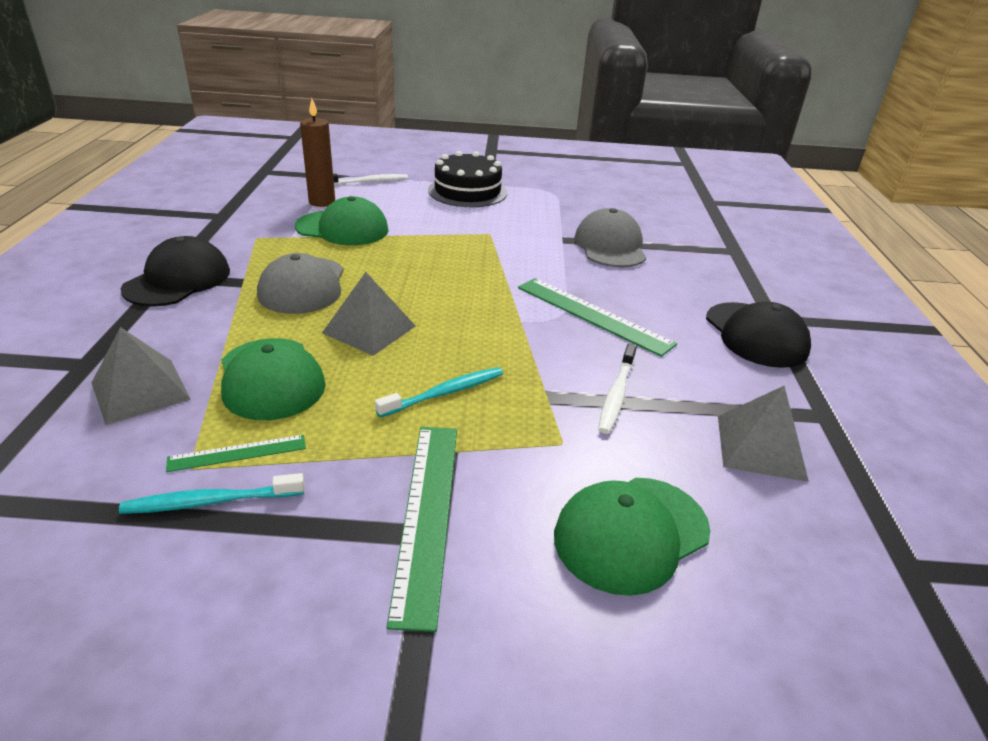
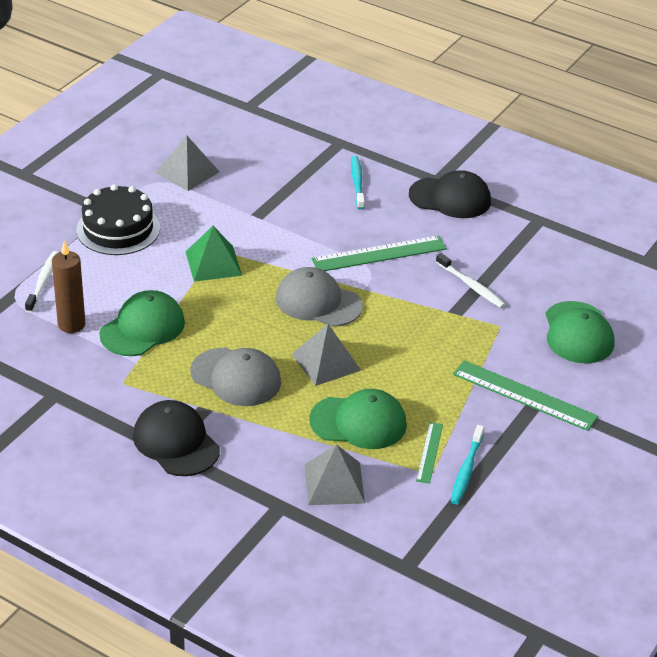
camera: 60 degrees left, 5 degrees up
turquoise toothbrush [375,367,503,417] -> turquoise toothbrush moved to [351,156,364,210]
grey cap [575,208,646,268] -> grey cap moved to [276,267,363,327]
grey pyramid [718,386,809,482] -> grey pyramid moved to [156,135,220,191]
none -> green pyramid [186,226,242,282]

